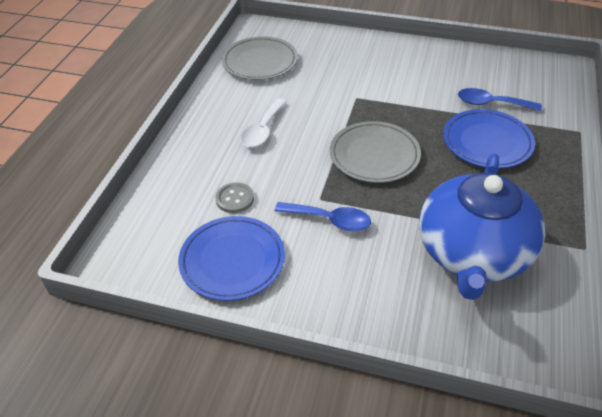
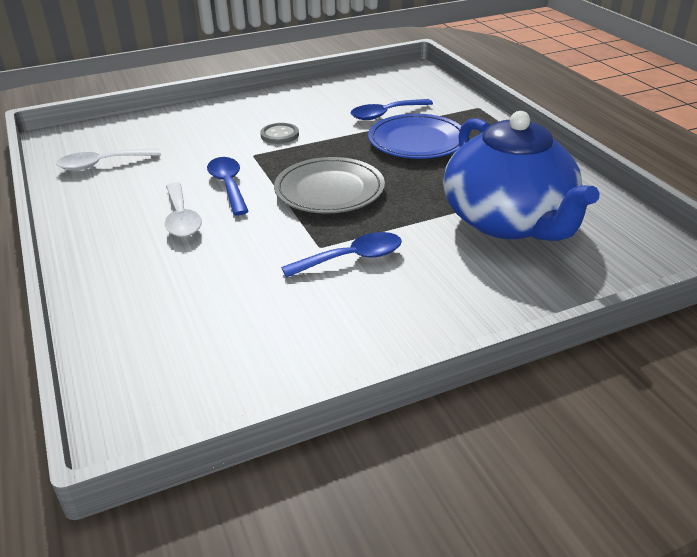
camera: 40 degrees left, 10 degrees down
blue plate [178,216,285,301] -> none
grey button [215,182,254,213] -> grey button moved to [260,123,299,144]
grey plate [222,36,298,80] -> white spoon [56,148,161,171]
none -> blue spoon [207,157,249,215]

